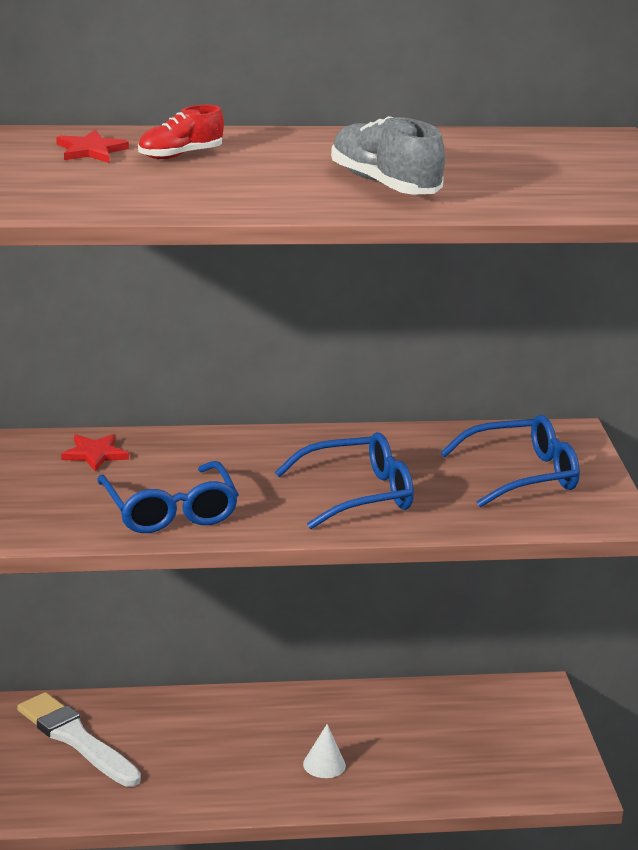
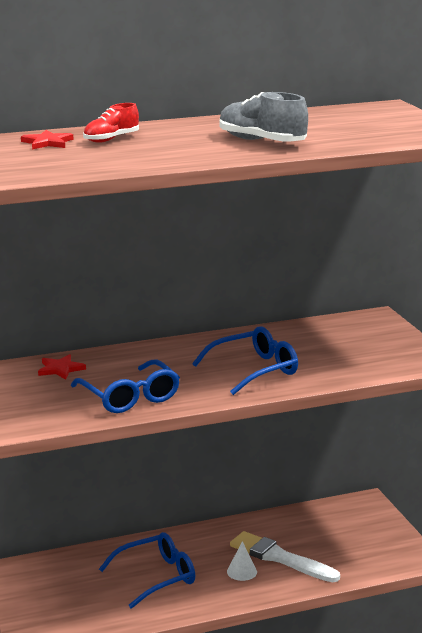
camera: 10 degrees left, 5 degrees down
white brush [17,692,141,787] -> white brush moved to [230,531,340,582]
blue glasses [440,415,580,507] -> blue glasses moved to [99,532,195,609]

